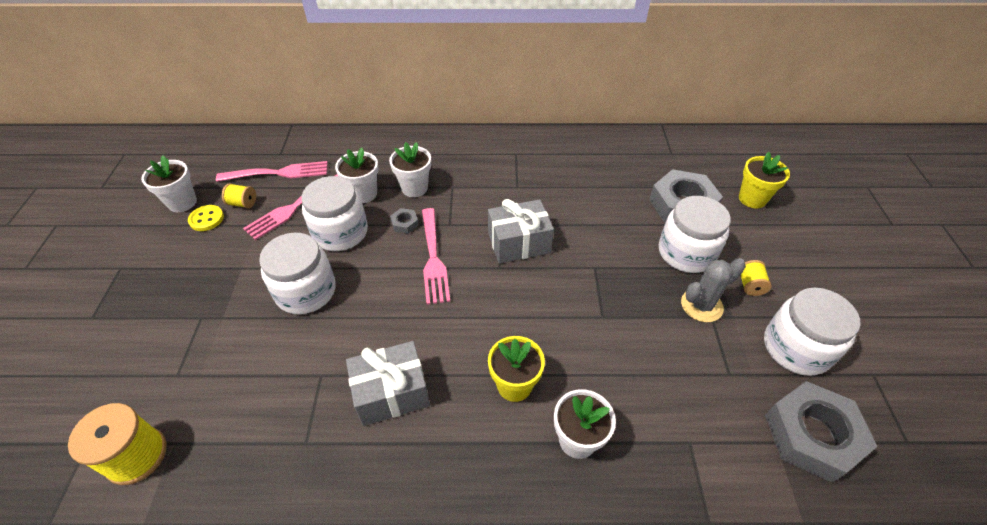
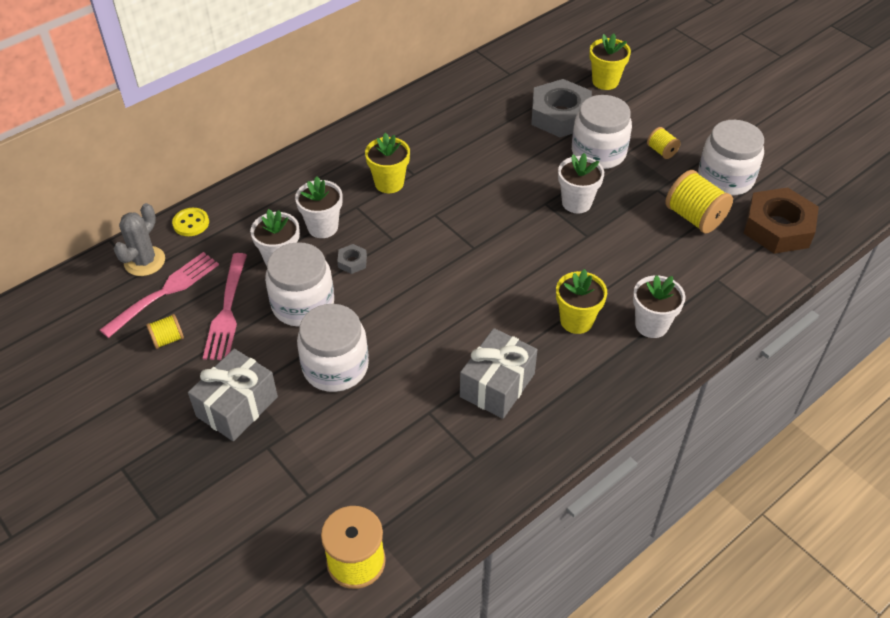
camera: 40 degrees left, 0 degrees up
white flower pot [141,155,197,212] -> white flower pot moved to [558,153,604,214]
yellow button [188,205,224,231] -> yellow button moved to [172,208,209,236]
pink fork [422,208,450,305] -> none
grey gift [488,199,554,263] -> grey gift moved to [188,349,278,441]
grey cactus [681,258,746,322] -> grey cactus moved to [114,203,165,276]
grey nut [765,381,877,482] -> brown nut [743,187,819,254]
none -> yellow flower pot [365,133,410,193]
none -> yellow spool [665,170,733,233]

